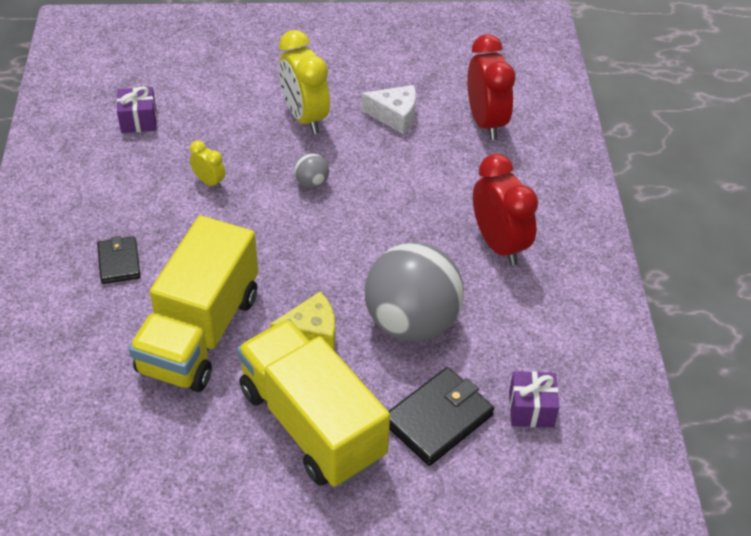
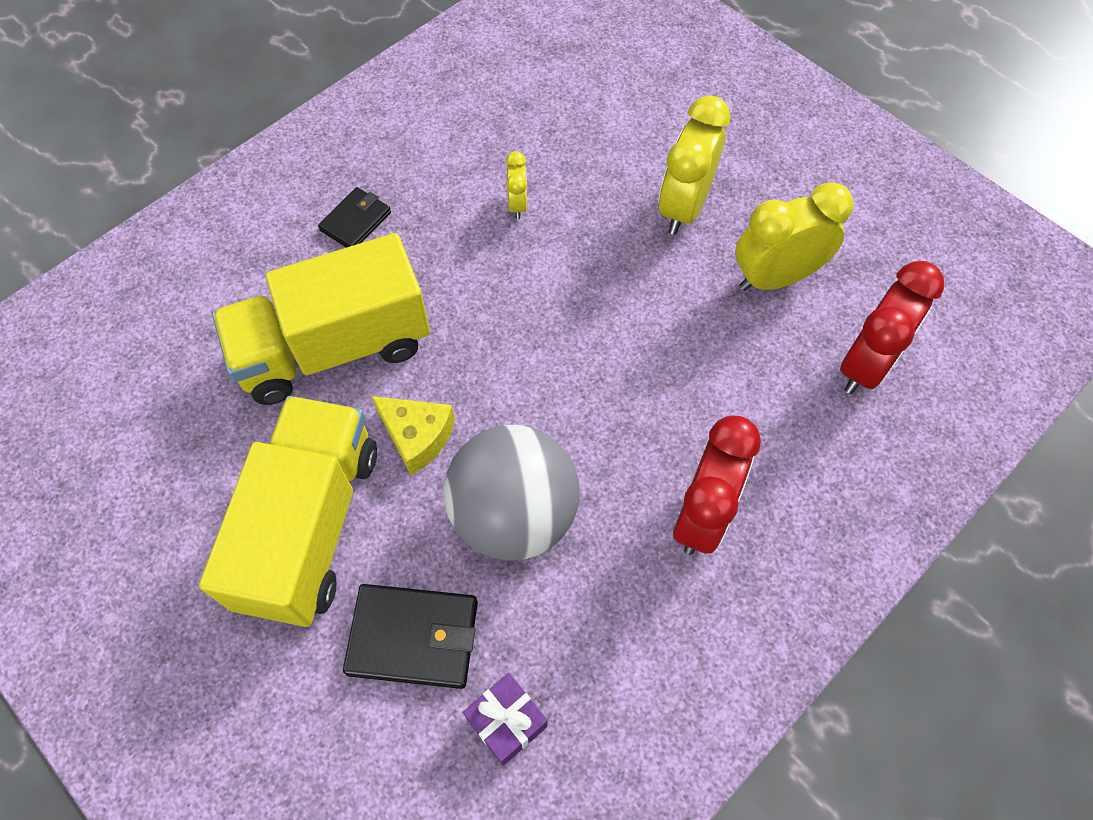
camera: 50 degrees right, 15 degrees up
purple gift [117,87,157,133] -> none
grey ball [294,153,329,188] -> none
white cheese [362,85,416,134] -> yellow clock [735,182,854,291]

